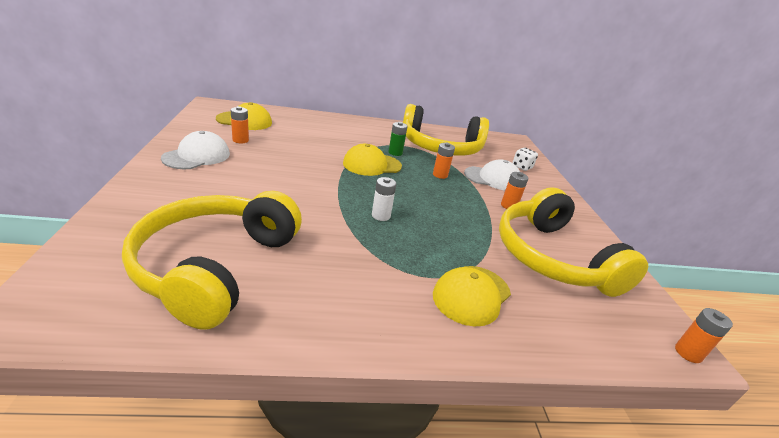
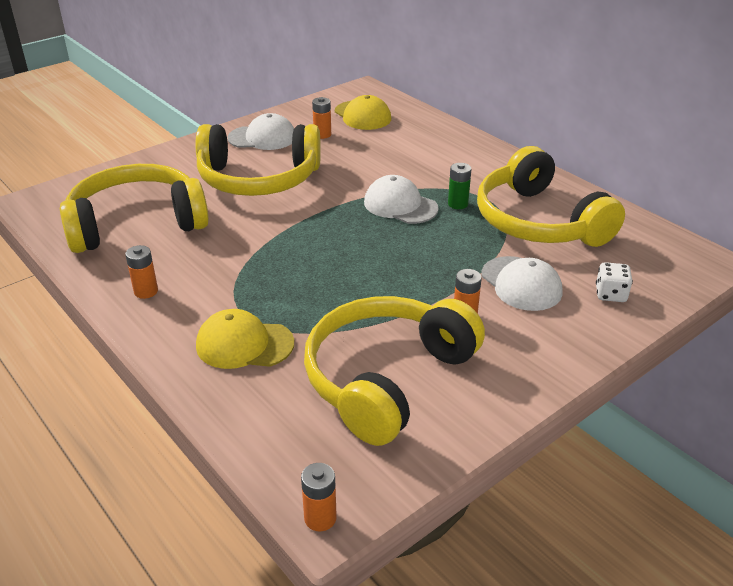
camera: 60 degrees right, 5 degrees up
yellow cap [343,144,402,176] -> white cap [364,175,439,224]
white battery [372,177,396,221] -> none
orange battery [433,143,455,179] -> orange battery moved to [125,245,158,299]
none -> yellow headphones [195,124,321,196]

